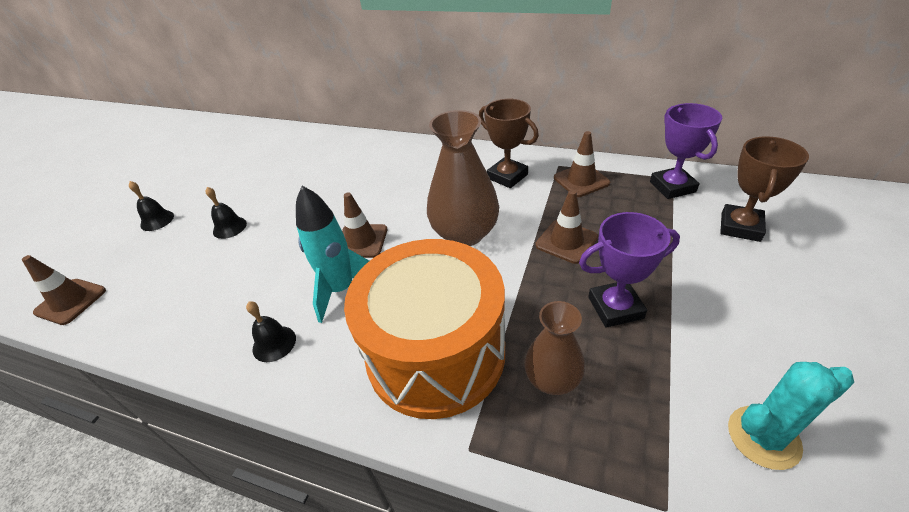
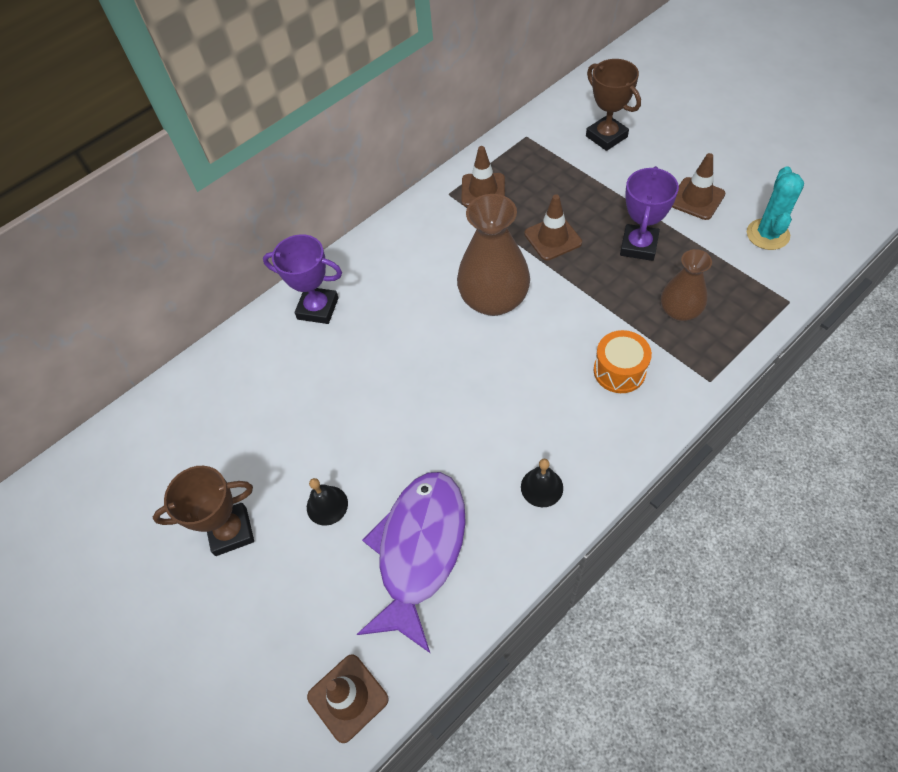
camera: 60 degrees left, 15 degrees up
black bell [129,181,174,231] -> none
turquoise rocket [296,186,369,323] -> none
brown traffic cone [342,192,387,258] -> brown traffic cone moved to [672,153,725,220]
orange drum [344,239,505,419] -> orange drum [594,330,652,393], size x0.43
brown trophy [479,99,539,188] -> brown trophy moved to [153,466,254,556]
purple trophy [650,103,722,199] -> purple trophy moved to [263,234,342,324]
none -> purple fish [357,472,466,654]

